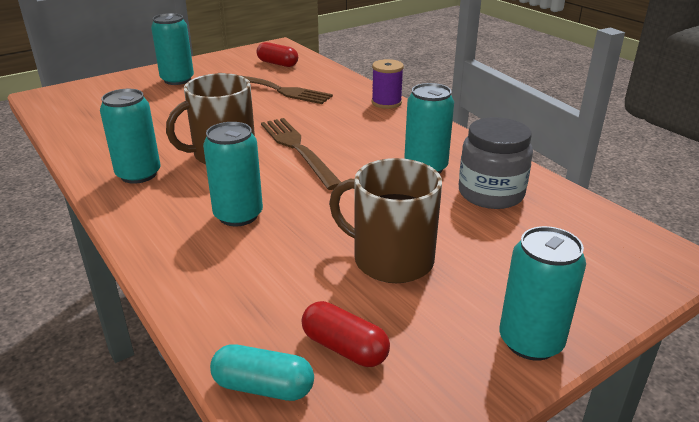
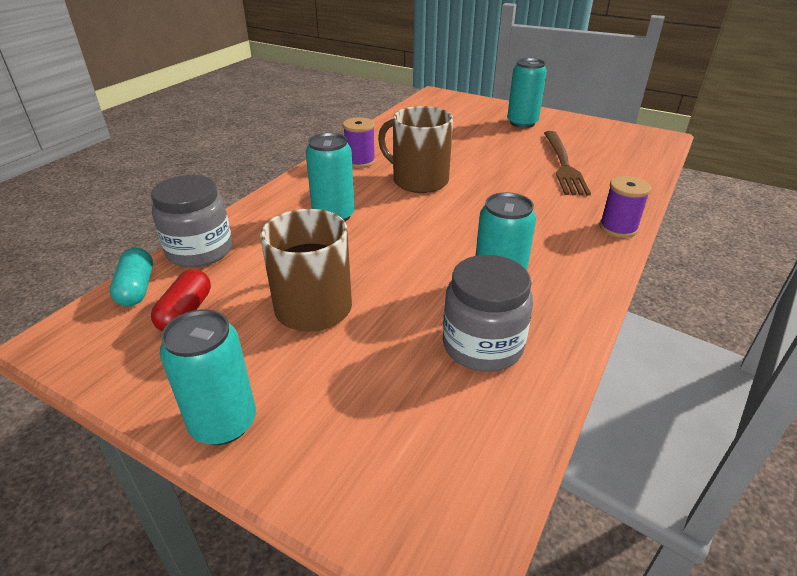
camera: 65 degrees right, 5 degrees up
turquoise can [100,89,161,184] -> purple spool [343,117,375,168]
red capsule [257,42,298,67] -> none
brown fork [261,118,341,190] -> none
none -> grey jar [151,175,232,268]

